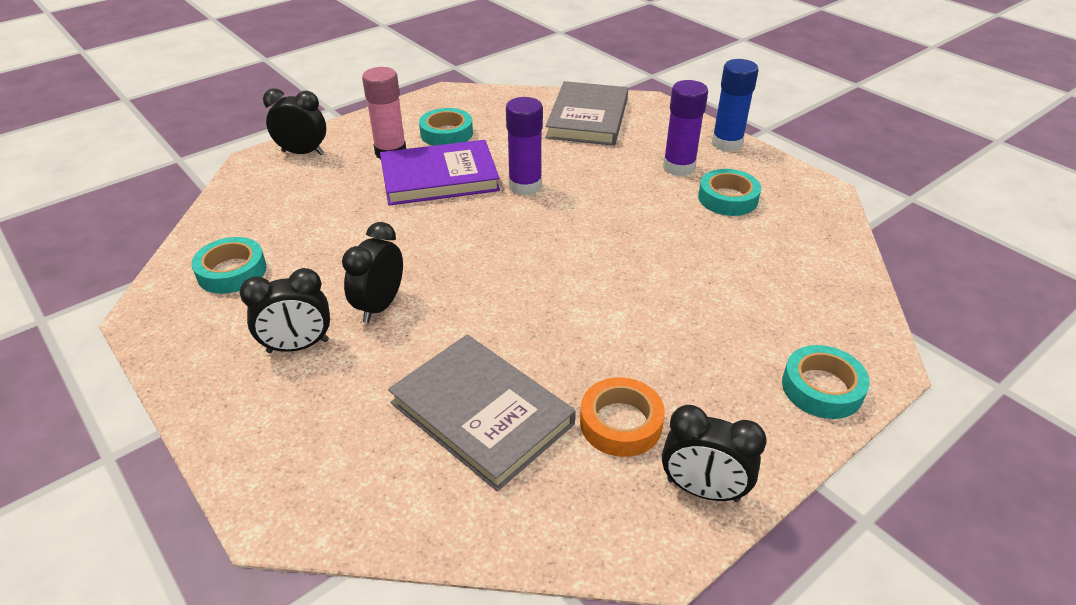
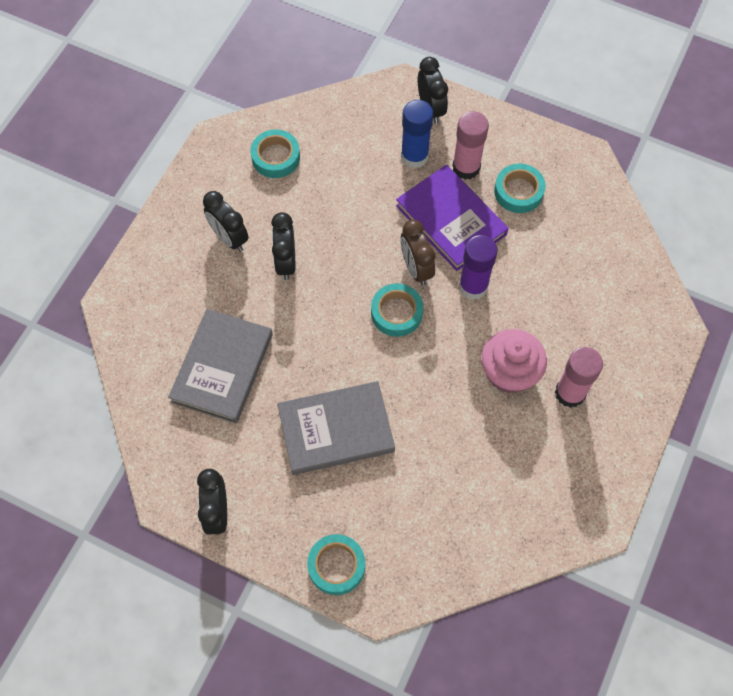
camera: 65 degrees right, 25 degrees up
black clock [342,222,403,323] -> black clock turned 90 degrees counterclockwise [271,212,295,280]
grey book [545,81,628,146] -> grey book moved to [277,381,395,475]
orange tape [580,377,665,457] -> none
purple glue stick [663,80,708,176] -> pink glue stick [555,347,603,408]
turquoise tape [698,169,761,216] -> turquoise tape moved to [371,283,423,337]
blue glue stick [712,59,759,152] -> blue glue stick moved to [401,100,433,168]
none -> brown clock [400,220,435,285]
none -> pink cupcake [481,329,547,393]

